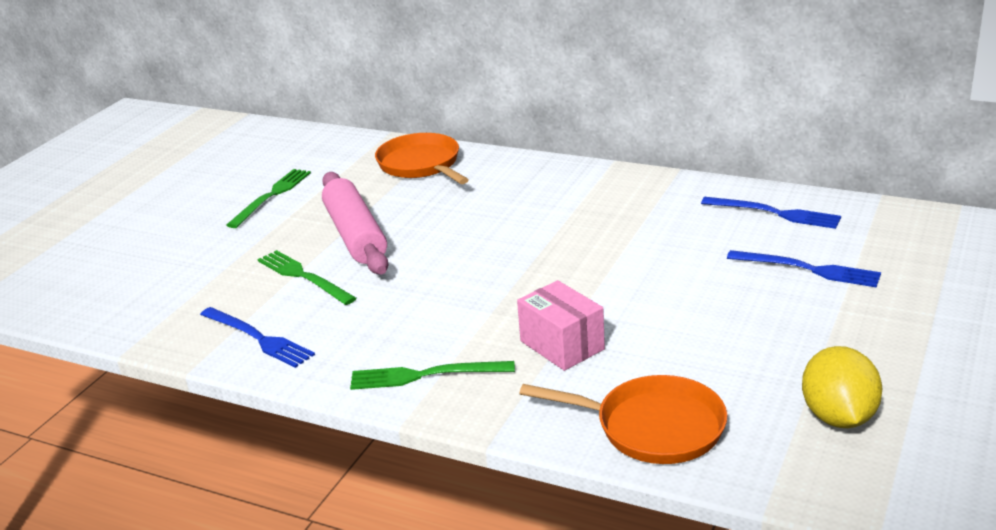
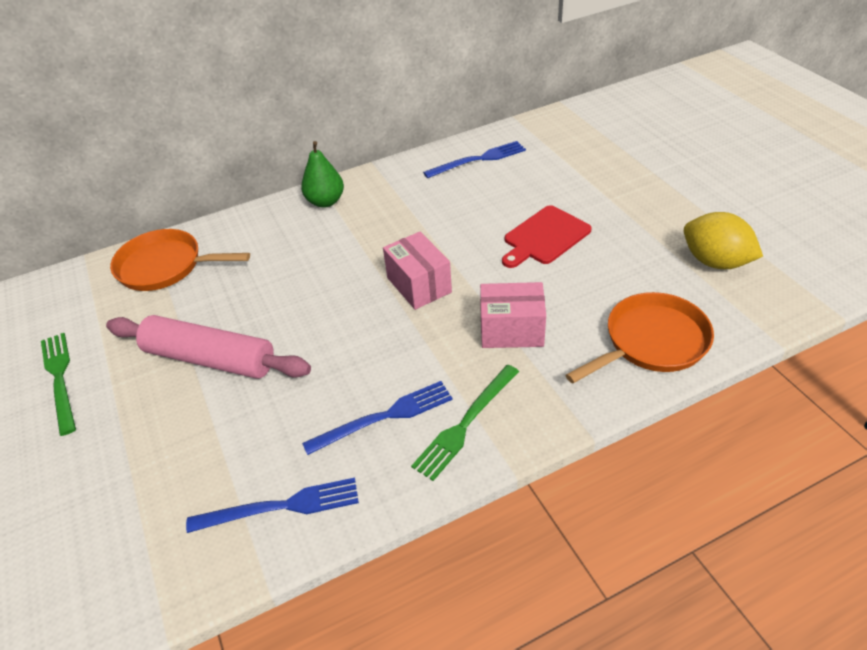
camera: 50 degrees left, 15 degrees up
green fork [258,250,356,305] -> none
blue fork [727,250,881,288] -> blue fork moved to [302,381,453,455]
none -> green pear [301,141,344,208]
none -> pink box [383,232,452,310]
none -> red cutting board [502,205,592,268]

